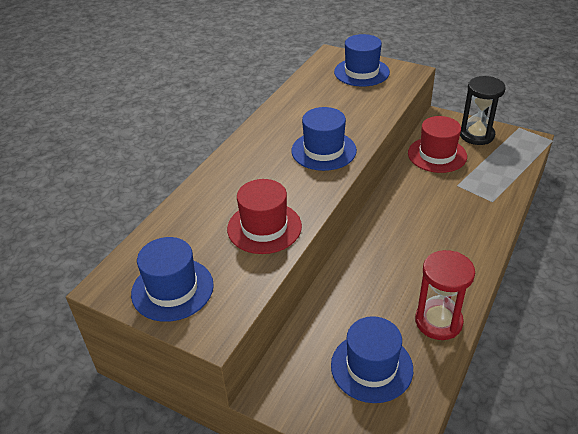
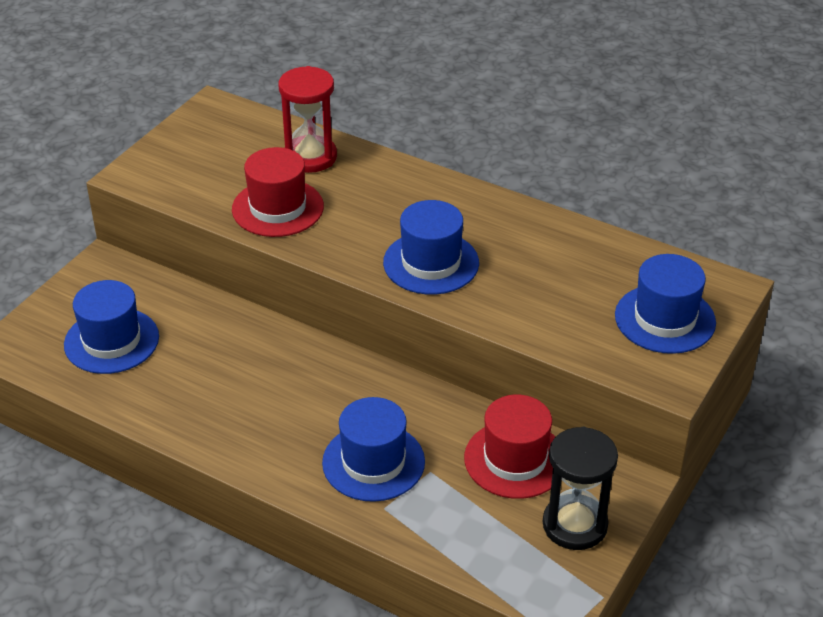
camera: 90 degrees right, 0 degrees up
blue hat [131,237,214,322] -> blue hat moved to [322,397,425,502]
red hourglass [415,250,475,340] -> red hourglass moved to [278,66,337,173]

